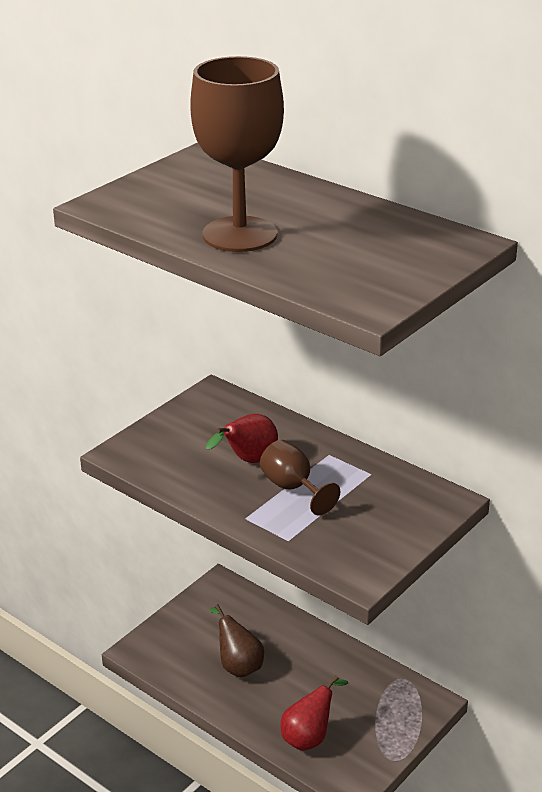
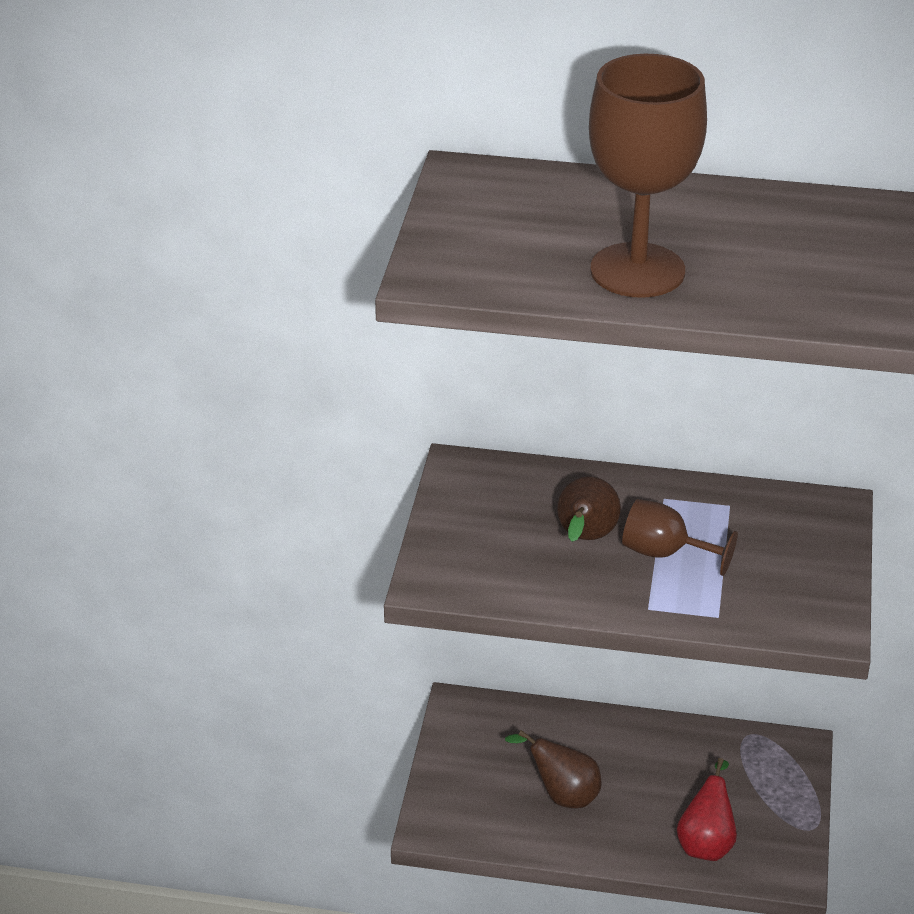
camera: 30 degrees left, 5 degrees up
red pear [206,414,278,463] -> brown pear [557,476,621,542]

